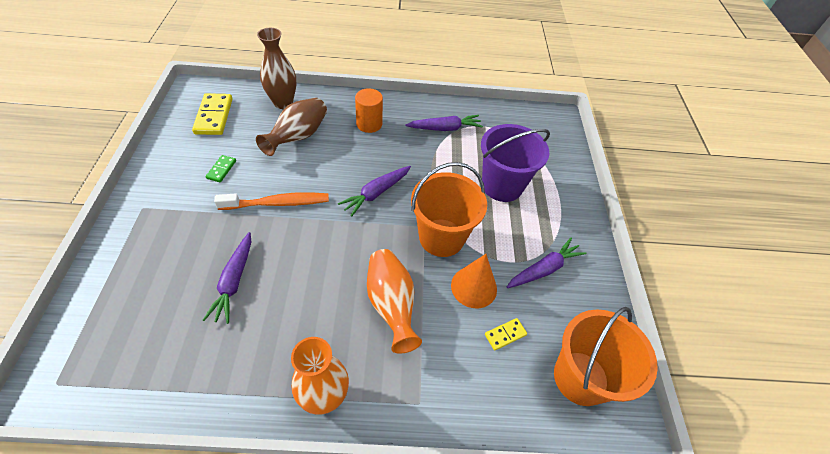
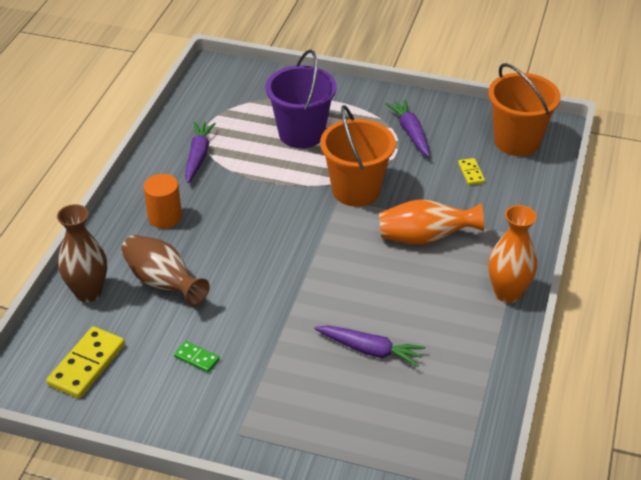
camera: 70 degrees left, 10 degrees down
yellow domino [192,93,233,135] -> yellow domino turned 75 degrees counterclockwise [46,326,125,398]
orange toothbrush [214,192,329,210] -> none
purple carrot [338,166,411,217] -> none
orange cone [451,254,497,308] -> none

